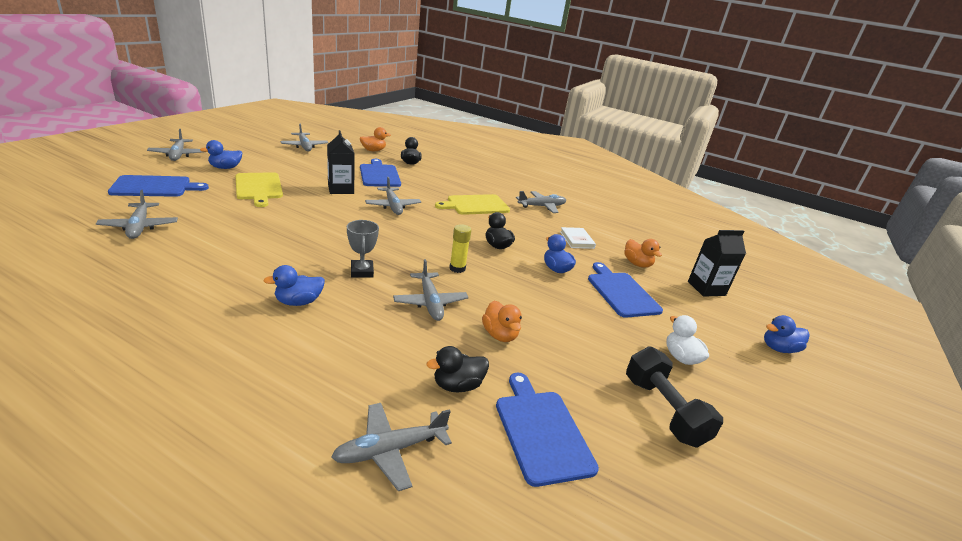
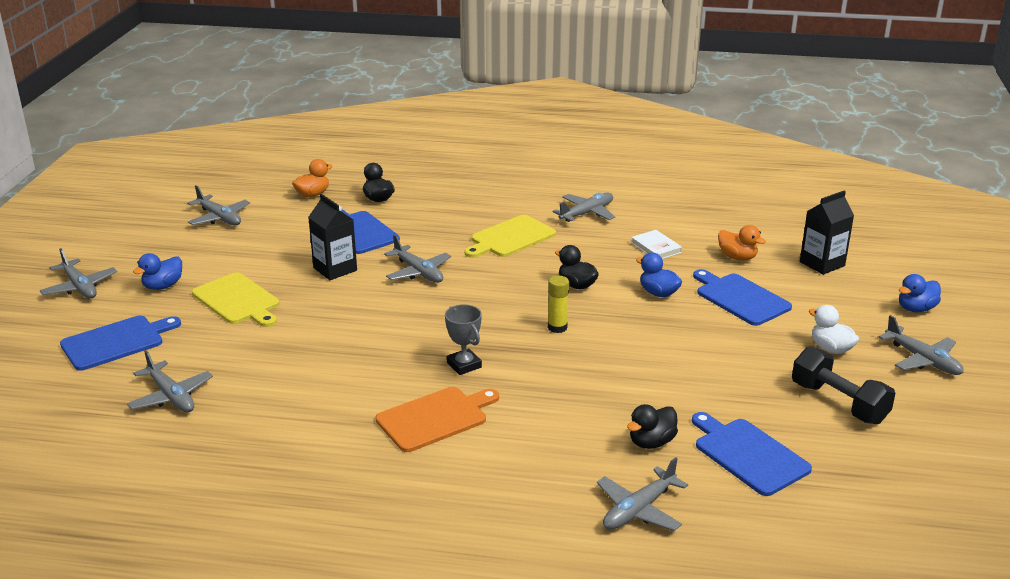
camera: 15 degrees left, 0 degrees up
blue duck [263,265,325,306] -> orange cutting board [375,387,499,452]
grey plane [393,259,468,321] -> grey plane moved to [879,315,964,375]
orange duck [482,301,522,342] -> none

